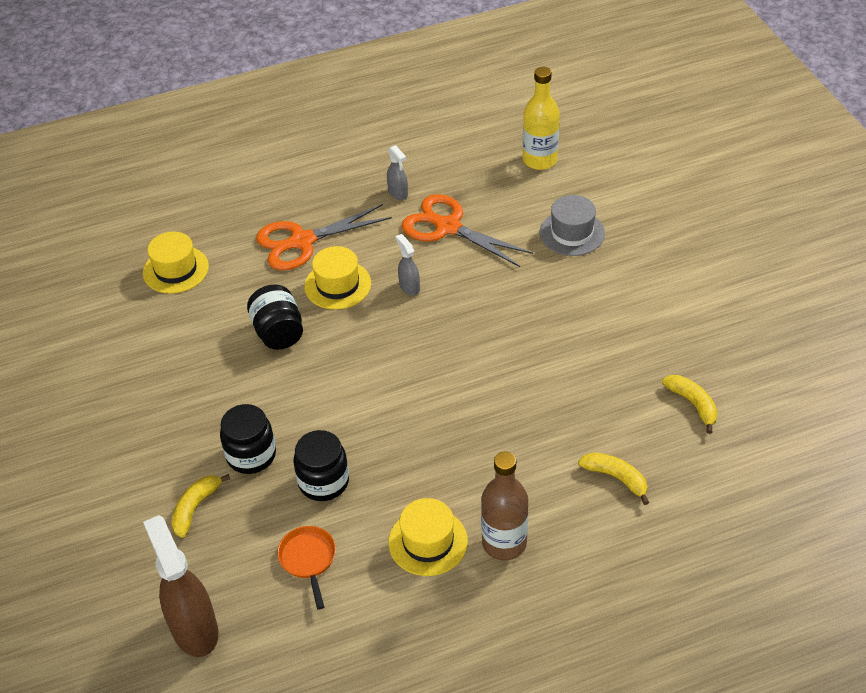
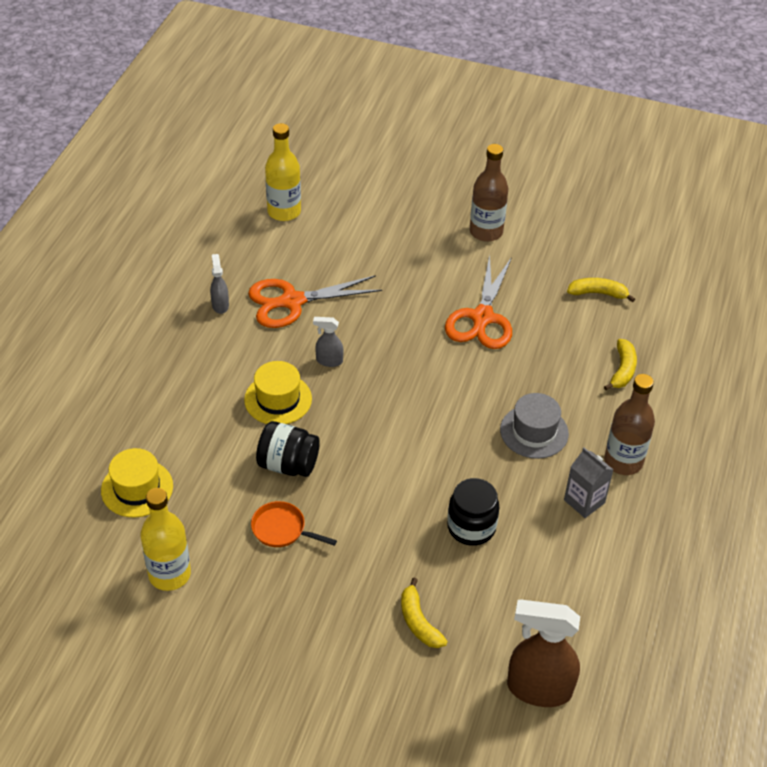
camera: 55 degrees left, 0 degrees up
black jar [220,404,276,474] -> none
orange scissors [256,204,392,270] -> orange scissors moved to [445,255,512,349]
orange pan [277,526,336,610] -> orange pan moved to [251,501,337,547]
grey spray bottle [387,145,408,200] -> grey spray bottle turned 105 degrees counterclockwise [210,254,229,314]
yellow hat [389,498,468,576] -> grey carton [564,448,614,518]
grey hat [539,195,605,256] -> grey hat moved to [500,393,569,459]
yellow banana [578,453,649,505] -> yellow banana turned 120 degrees clockwise [604,339,637,390]
none -> yellow bottle [140,488,191,591]
none -> brown bottle [470,144,508,242]

